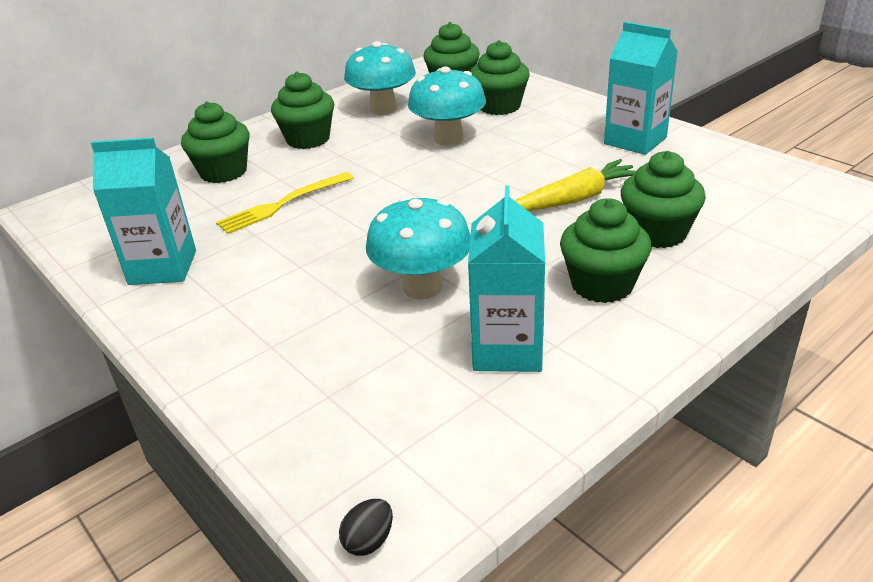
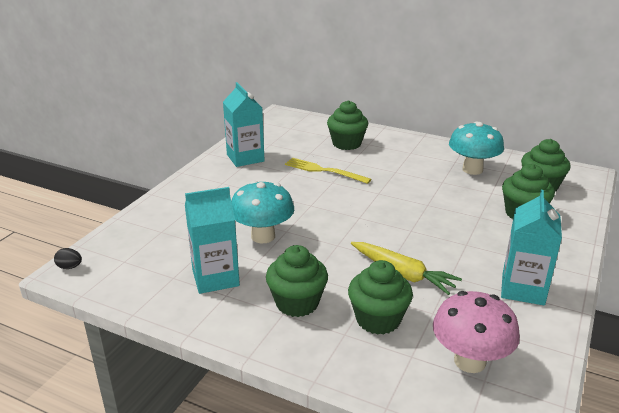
camera: 65 degrees right, 5 degrees down
green cupcake [271,71,334,149] -> none
turquoise mushroom [408,66,486,146] -> none
none -> pink mushroom [433,291,520,373]

